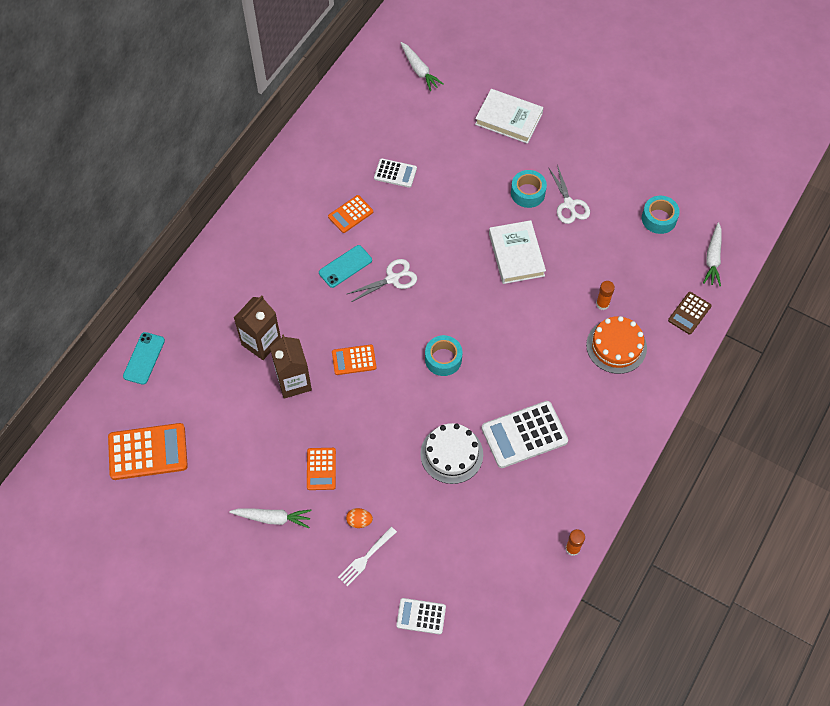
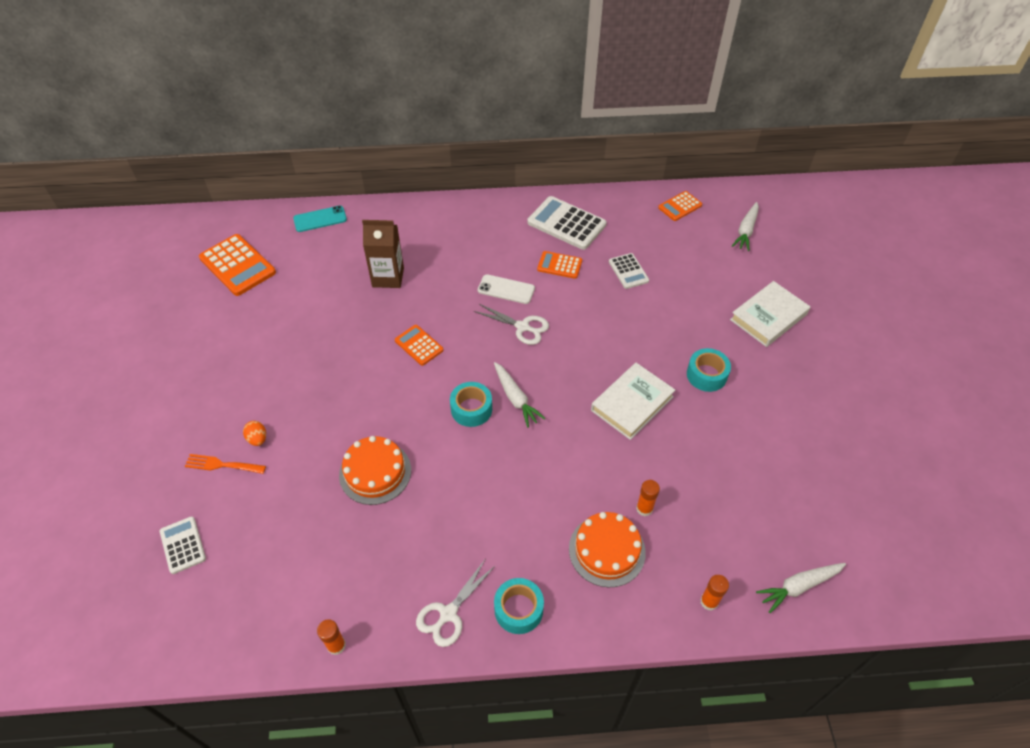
camera: 55 degrees right, 10 degrees down
white carrot [229,508,311,528] -> white carrot moved to [494,362,546,428]
brown carton [270,334,312,399] -> none
orange calculator [307,448,336,490] -> orange calculator moved to [658,191,702,221]
turquoise phone [319,245,372,288] -> white phone [478,274,535,304]
white fork [338,527,397,587] -> orange fork [185,454,266,474]
white cake [420,423,483,484] -> orange cake [339,436,411,505]
white book [475,89,544,144] -> white book turned 60 degrees clockwise [730,281,810,347]
white calculator [481,401,568,468] -> white calculator moved to [527,196,607,250]
white scissors [548,165,590,224] -> white scissors moved to [416,558,496,647]
turquoise tape [642,196,680,234] -> turquoise tape moved to [494,578,544,634]
brown calculator [668,292,711,335] -> orange glue stick [700,575,729,611]

